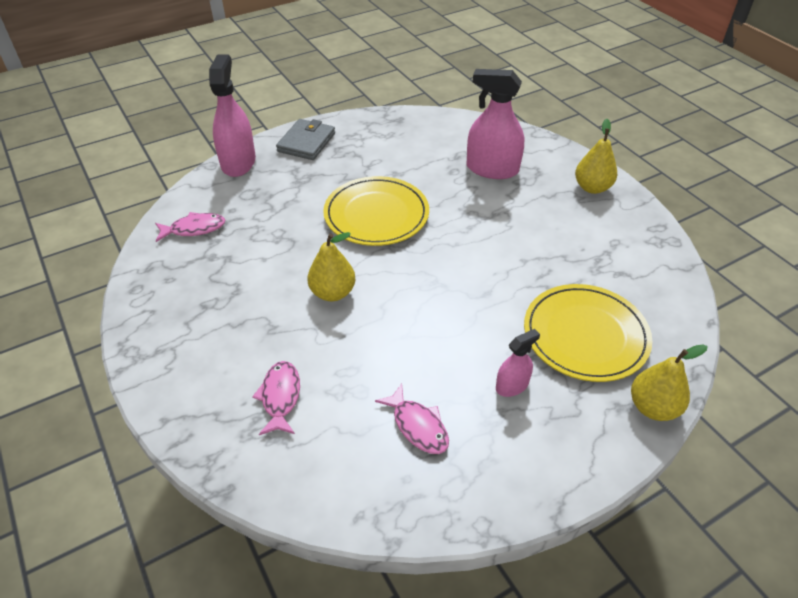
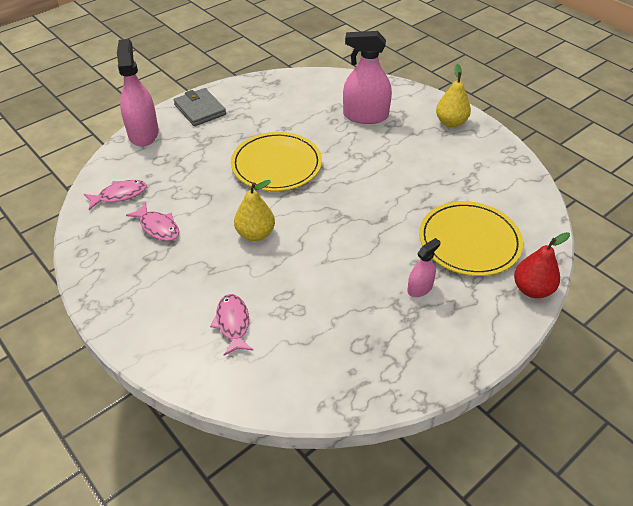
camera: 10 degrees left, 0 degrees up
grey wallet [276,119,335,160] -> grey wallet turned 45 degrees counterclockwise [174,88,226,126]
pink fish [375,384,449,454] -> pink fish moved to [126,202,179,241]
yellow pear [631,344,708,421] -> red pear [514,232,570,298]

